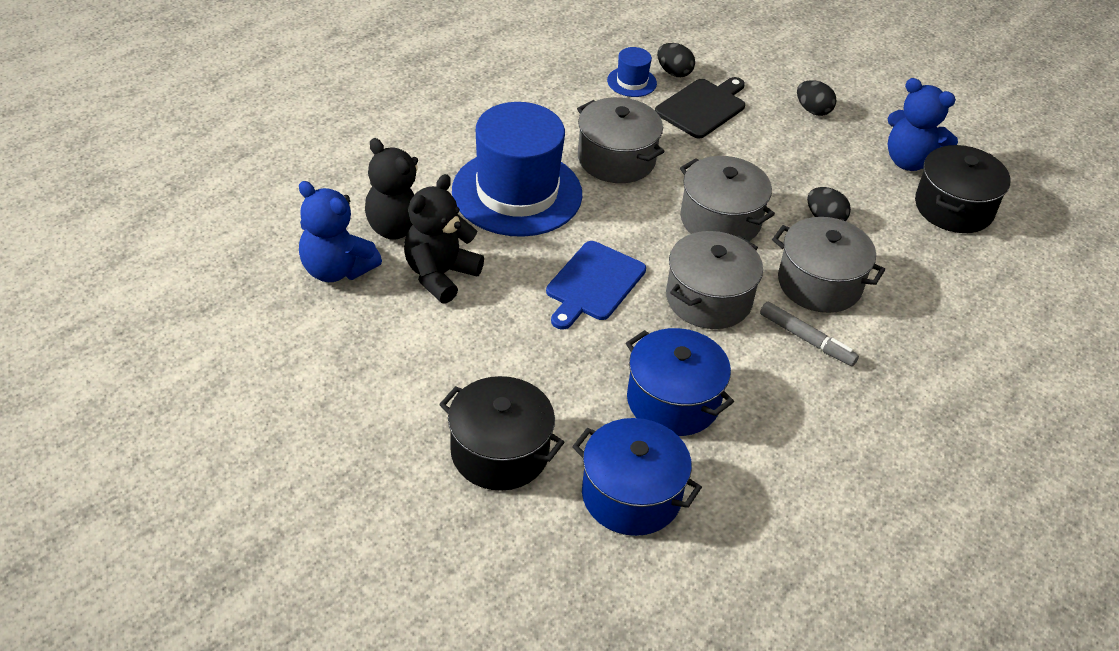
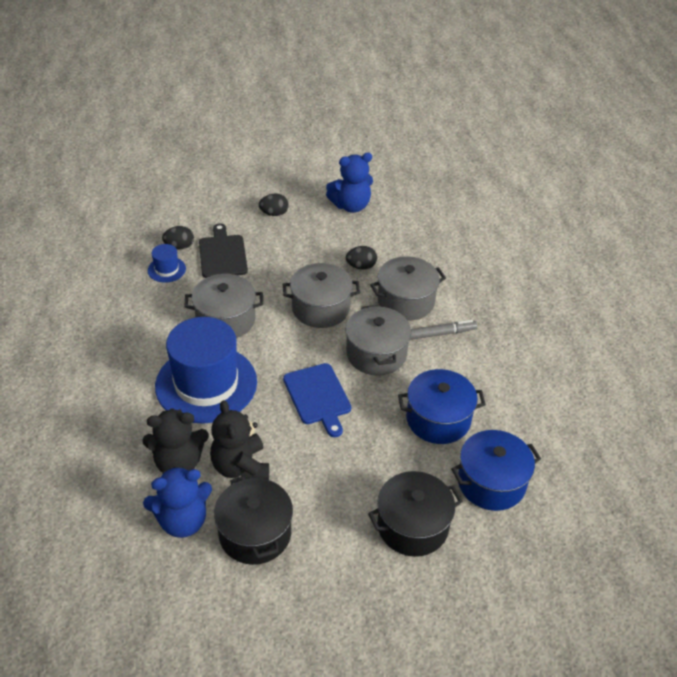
camera: 50 degrees left, 0 degrees up
black pot [915,145,1011,233] -> black pot moved to [214,474,293,565]

